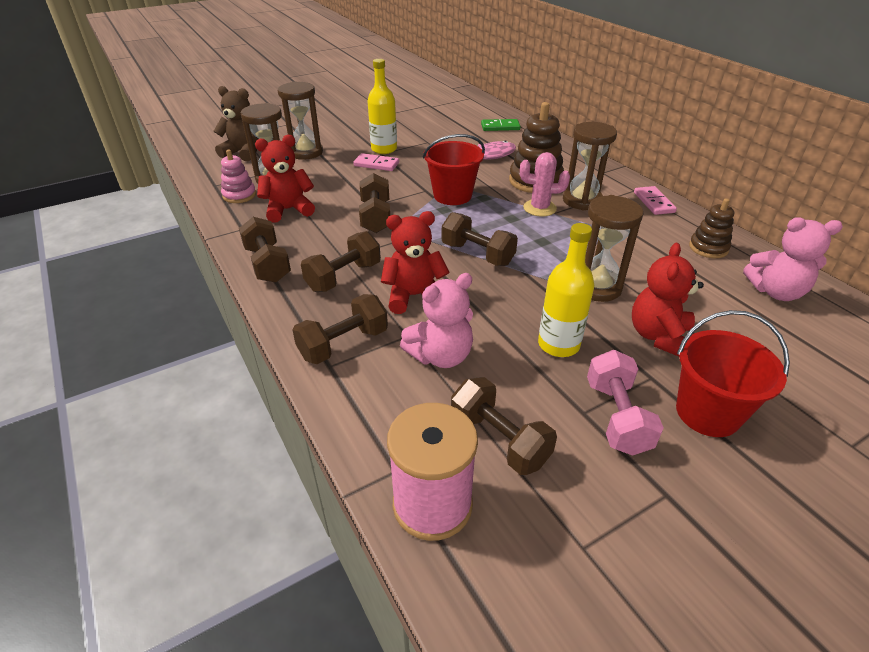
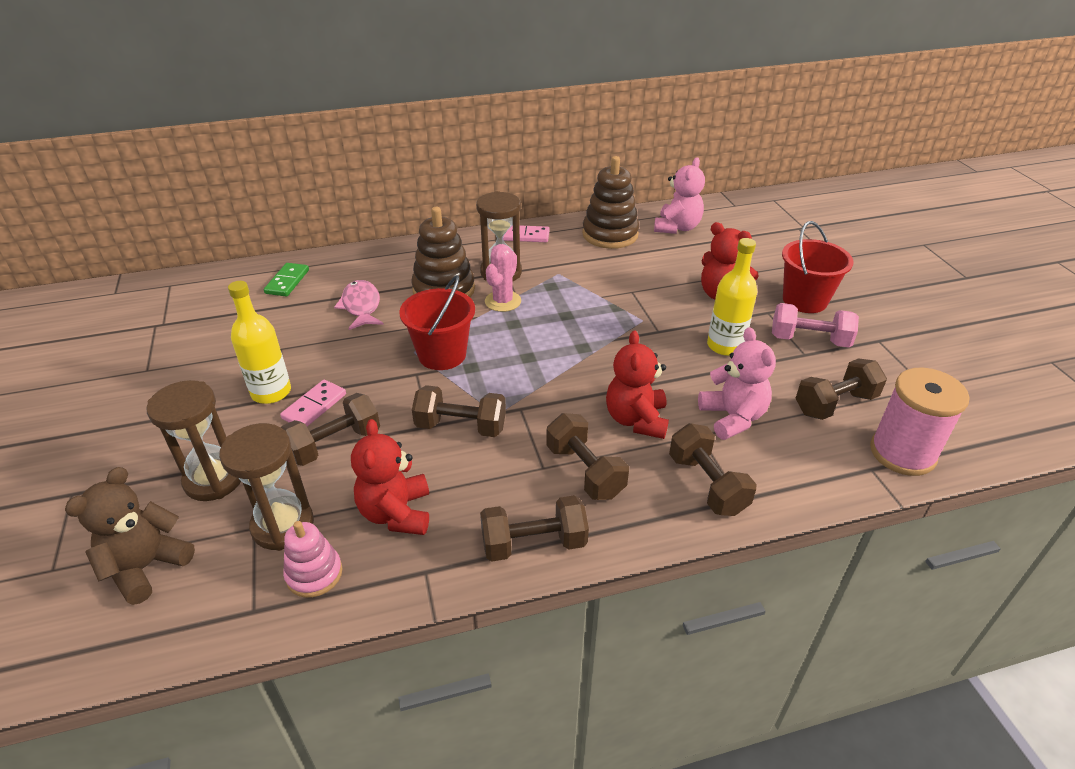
camera: 75 degrees left, 0 degrees up
brown dumbbell [442,212,518,266] -> brown dumbbell moved to [281,393,380,466]
brown hourglass [585,195,644,302] -> none
brown stacking toy [689,198,734,258] -> brown stacking toy [582,156,639,249], size x1.70

